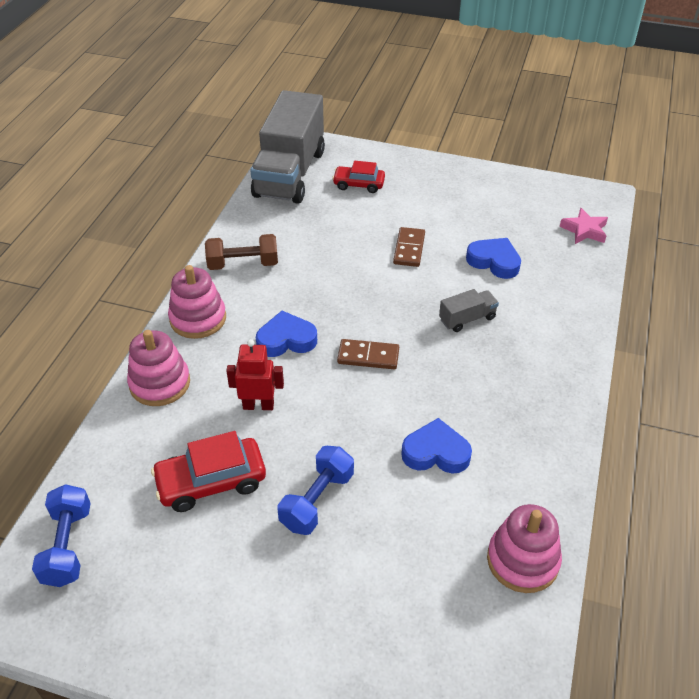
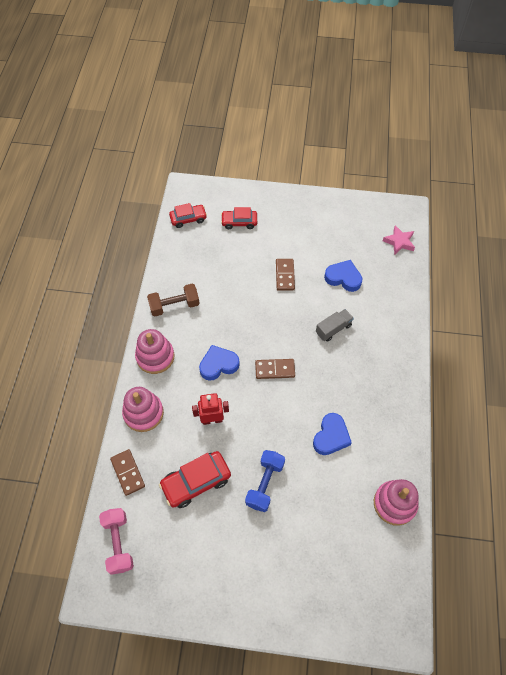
camera: 10 degrees left, 15 degrees up
blue dumbbell [32,484,91,587] -> pink dumbbell [99,508,134,575]
grey truck [250,90,325,204] -> red car [169,203,207,228]
blue heart [401,418,472,474] -> blue heart turned 120 degrees clockwise [313,413,352,455]
none -> brown domino [110,449,145,496]

